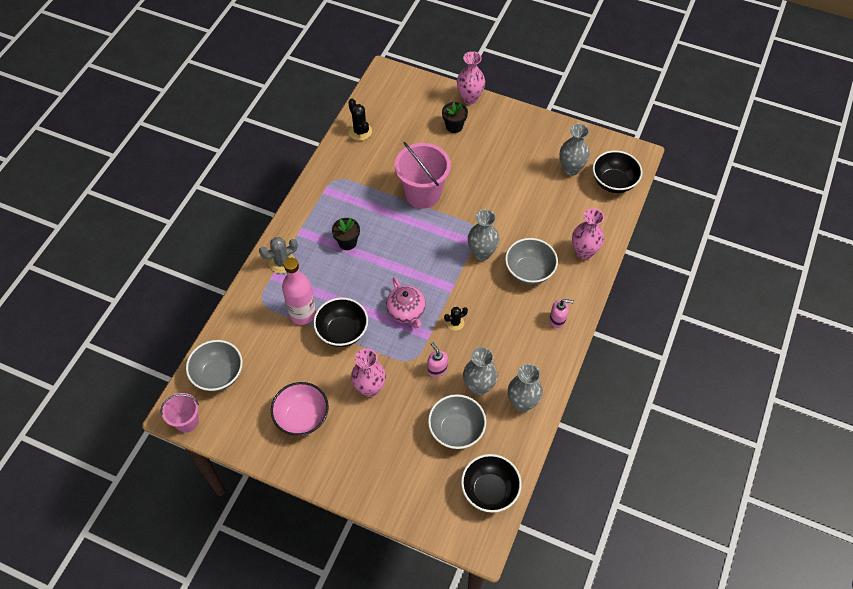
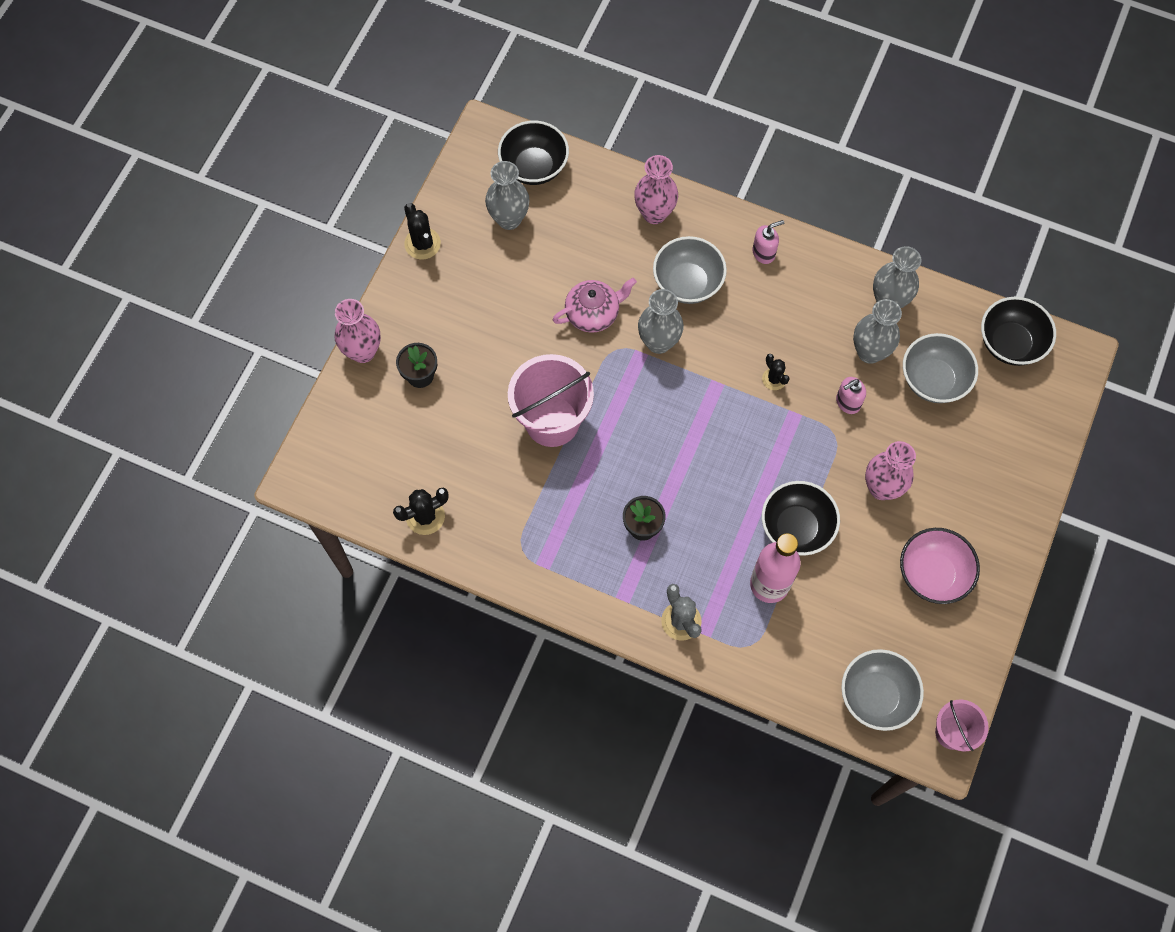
camera: 90 degrees left, 10 degrees up
pink teapot [386,277,426,328] -> pink teapot moved to [553,278,637,333]
pink soap dispenser [550,299,574,328] -> pink soap dispenser turned 60 degrees clockwise [752,220,784,264]
none -> black cactus [404,203,441,260]

